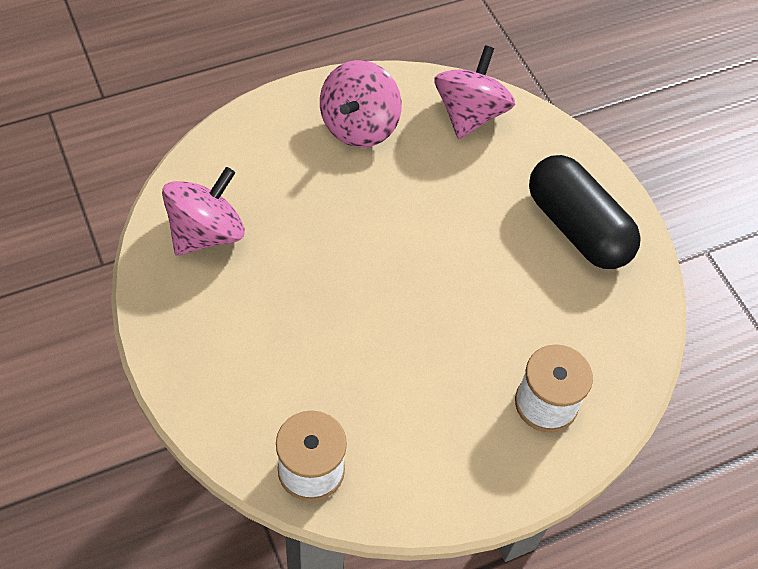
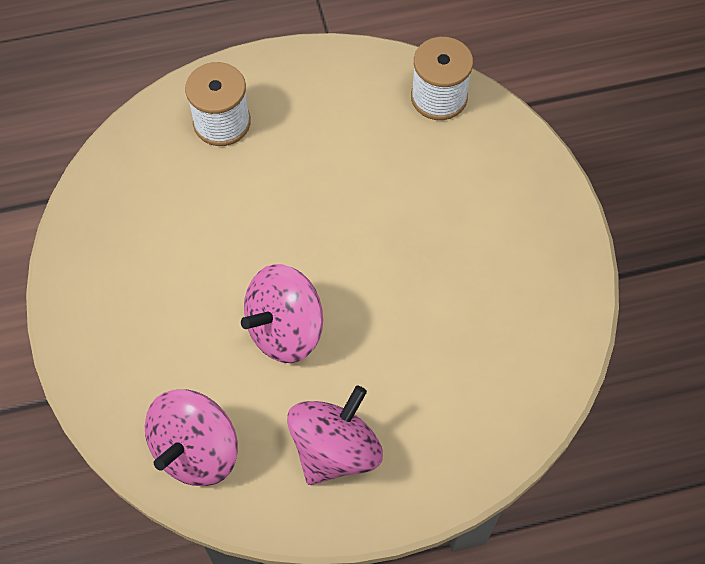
camera: 165 degrees left, 5 degrees up
pink spinning top [162,167,245,256] -> pink spinning top moved to [241,264,323,363]
black capsule [529,155,641,269] -> none

